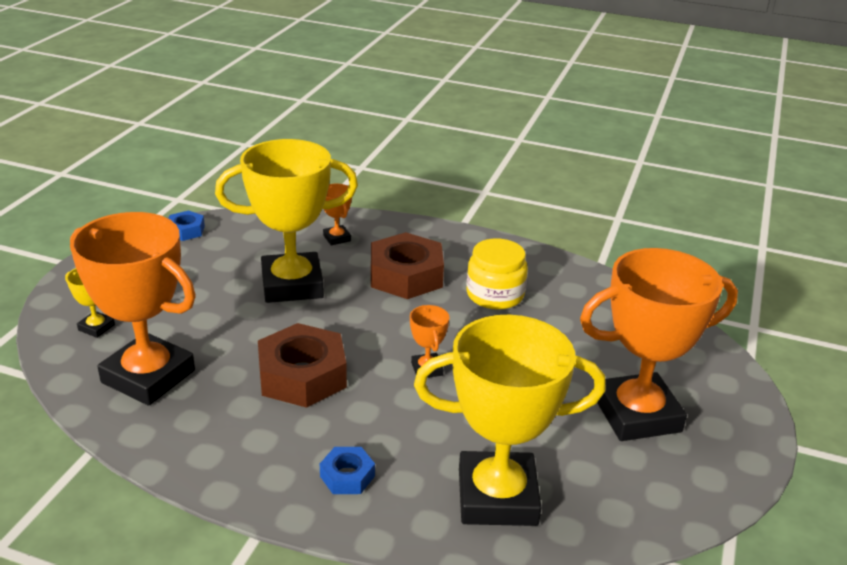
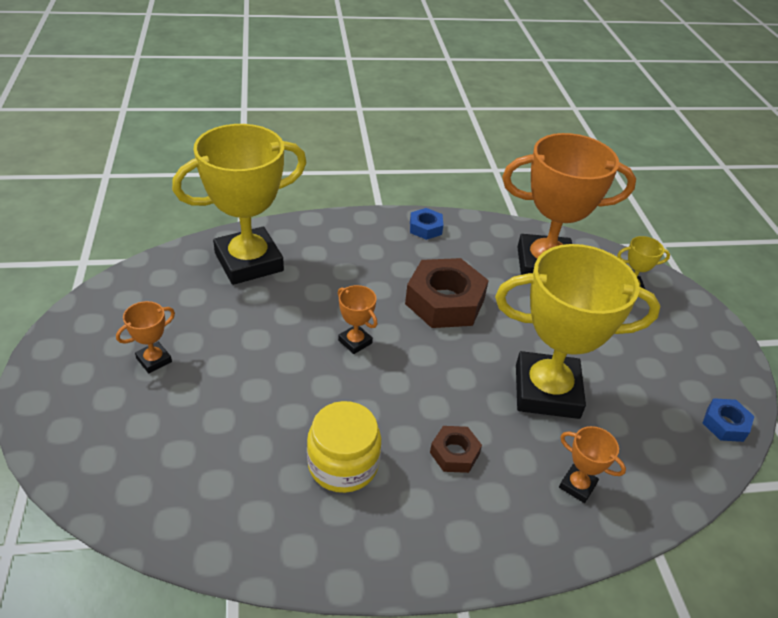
camera: 150 degrees right, 10 degrees up
yellow trophy [215,139,358,303] -> yellow trophy turned 45 degrees clockwise [495,244,660,419]
blue nut [320,447,375,494] -> blue nut moved to [410,208,443,240]
brown nut [371,232,444,299] -> brown nut [430,426,482,473], size x0.50
orange trophy [580,248,738,441] -> orange trophy [116,301,175,373], size x0.41

